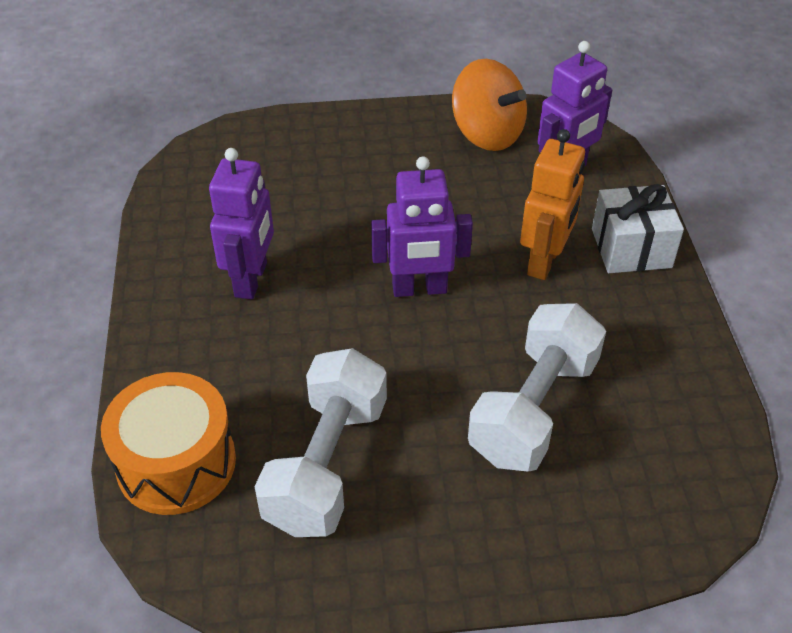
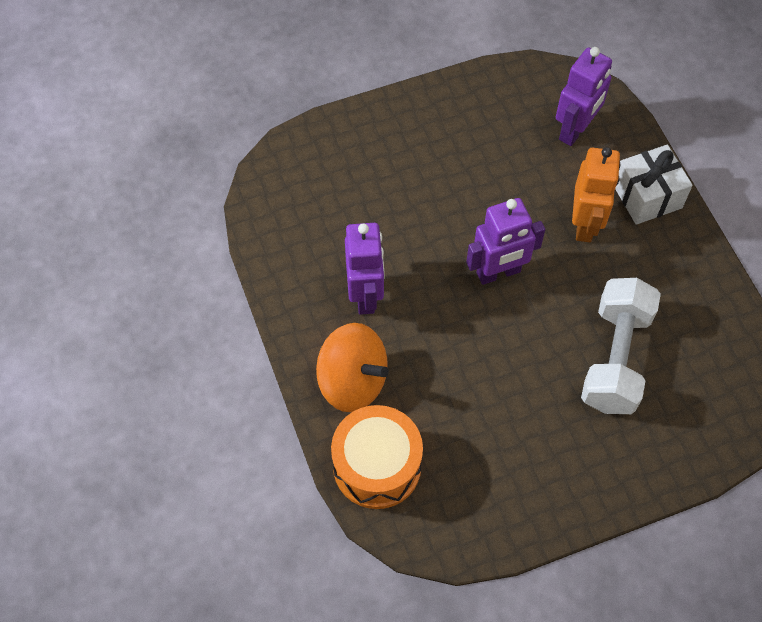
camera: 15 degrees left, 15 degrees up
white dumbbell [254,348,387,537] -> none
orange spinning top [452,59,527,151] -> orange spinning top moved to [316,323,389,412]

